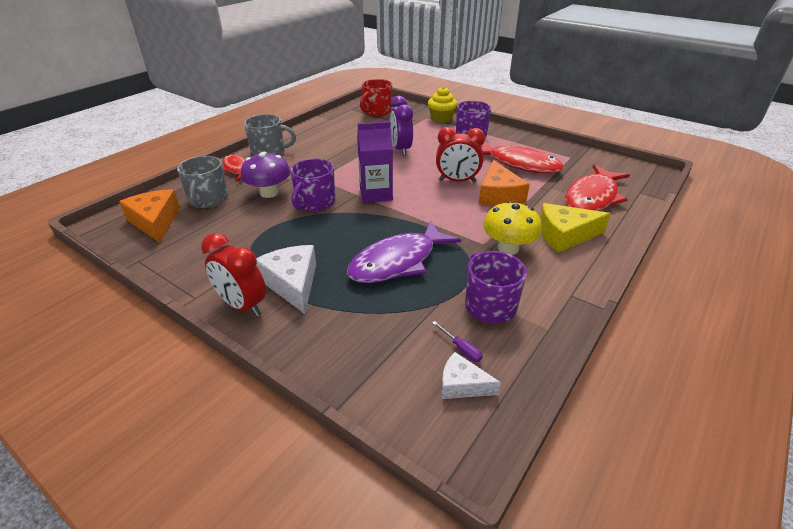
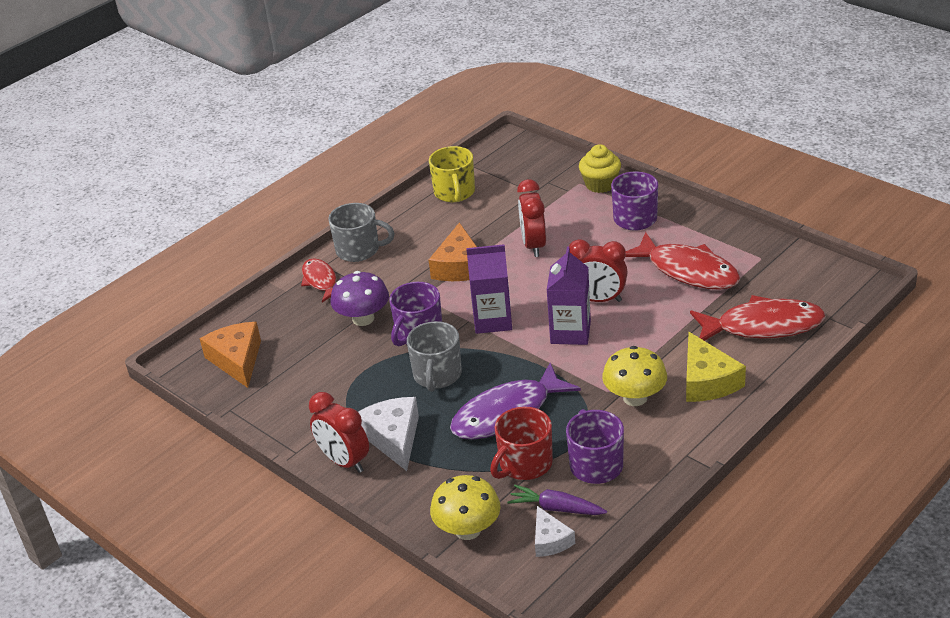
camera: 10 degrees right, 0 degrees up
grey mug [177,156,228,208] -> grey mug moved to [407,321,462,392]
red mug [360,79,392,116] -> red mug moved to [490,407,553,480]
purple clock [390,96,413,156] -> red clock [517,179,546,257]
purple screwdriver [432,321,483,362] -> purple carrot [507,485,607,515]
white cheese [441,352,501,399] -> white cheese turned 135 degrees counterclockwise [535,506,575,557]
orange cheese [479,160,530,206] -> orange cheese moved to [429,222,477,281]
yellow cheese [540,203,611,253] -> yellow cheese turned 105 degrees counterclockwise [686,332,746,402]
red fish [565,164,630,211] -> red fish turned 135 degrees counterclockwise [690,295,825,341]
none -> yellow mug [429,146,475,202]
none -> yellow mushroom [430,475,501,540]
none -> purple carton [547,246,591,345]

